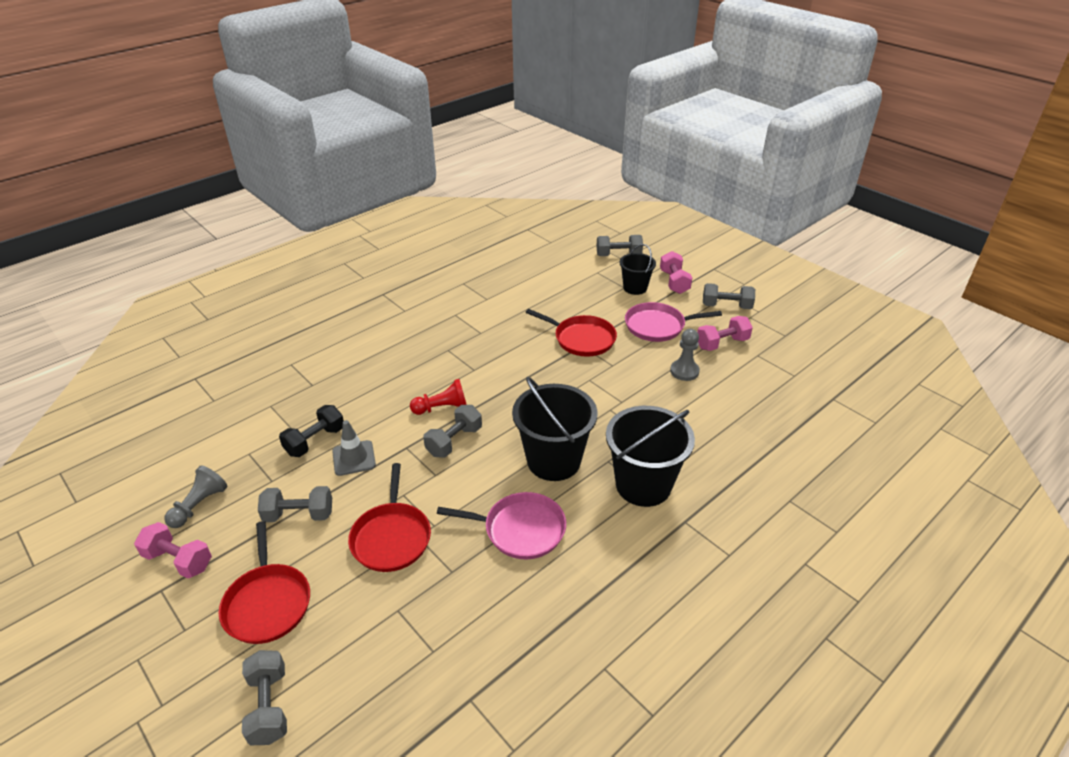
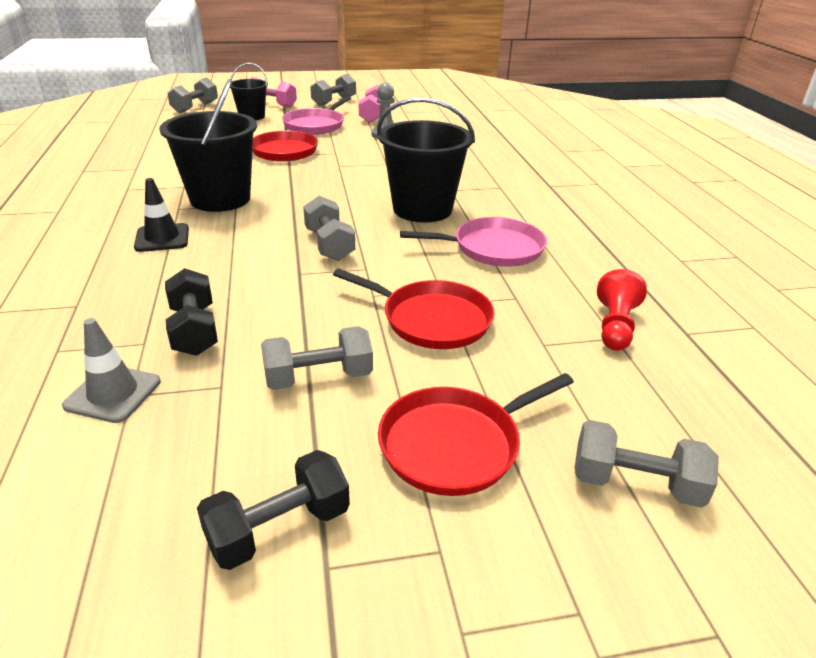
camera: 60 degrees left, 5 degrees down
pink dumbbell [134,522,212,578] -> black dumbbell [197,450,350,570]
grey pawn [164,465,227,528] -> none
red pan [219,521,310,644] -> red pan turned 135 degrees clockwise [378,373,574,496]
grey dumbbell [258,486,332,522] -> grey dumbbell turned 45 degrees clockwise [261,326,373,390]
grey traffic cone [332,420,376,476] -> grey traffic cone moved to [62,318,161,423]
red pawn [410,379,467,415] -> red pawn moved to [597,269,647,351]
pink pan [437,492,566,559] -> pink pan turned 45 degrees clockwise [400,217,547,267]
black bucket [606,406,695,507] -> black bucket moved to [159,78,257,212]
none -> black traffic cone [134,178,189,252]

